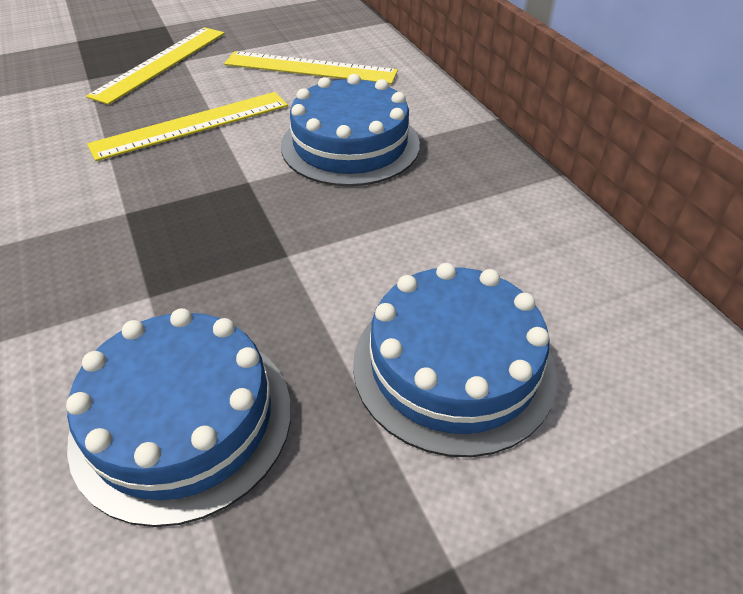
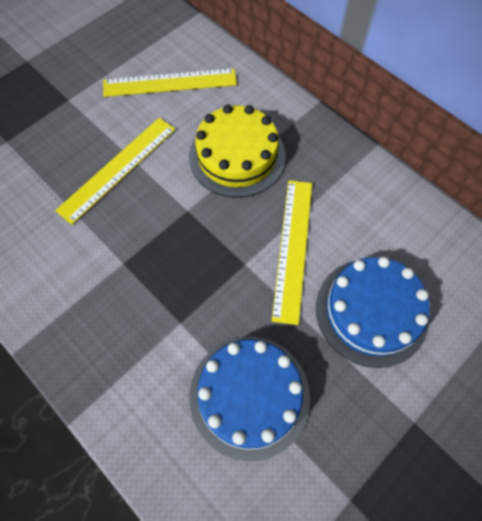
camera: 20 degrees left, 20 degrees up
yellow ruler [86,27,225,105] -> yellow ruler moved to [272,180,312,325]
blue cake [281,74,420,186] -> yellow cake [189,104,286,198]

